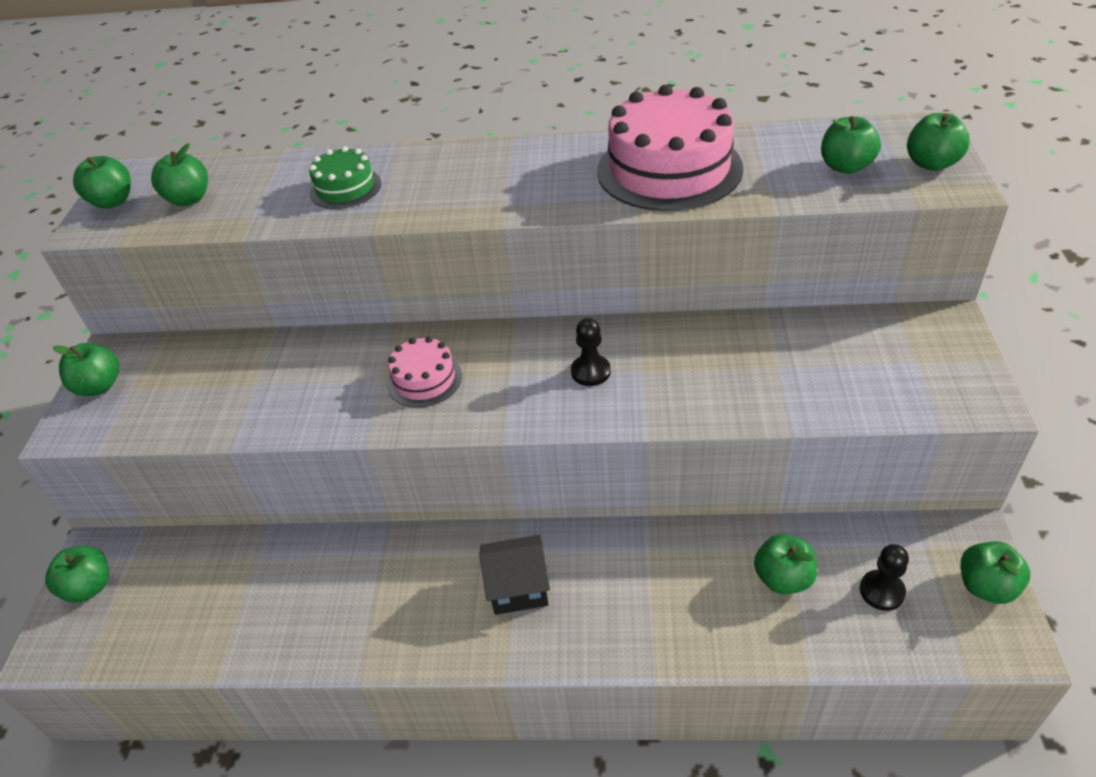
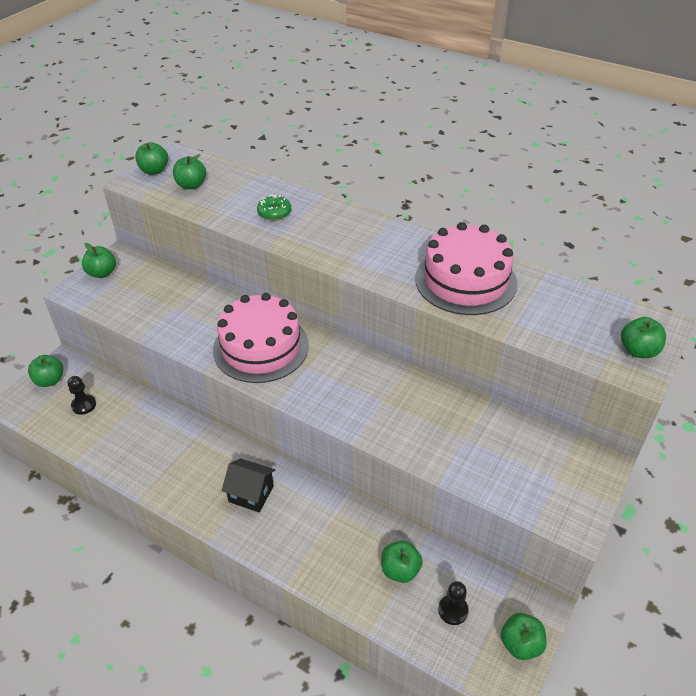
camera: 25 degrees right, 0 degrees up
green cake [309,146,381,209] -> green donut [257,195,291,221]
pink cake [387,336,462,407] -> pink cake [213,293,309,383], size x1.96
black pawn [571,318,611,386] -> black pawn moved to [67,376,96,415]
green apple [821,116,881,174] -> none

